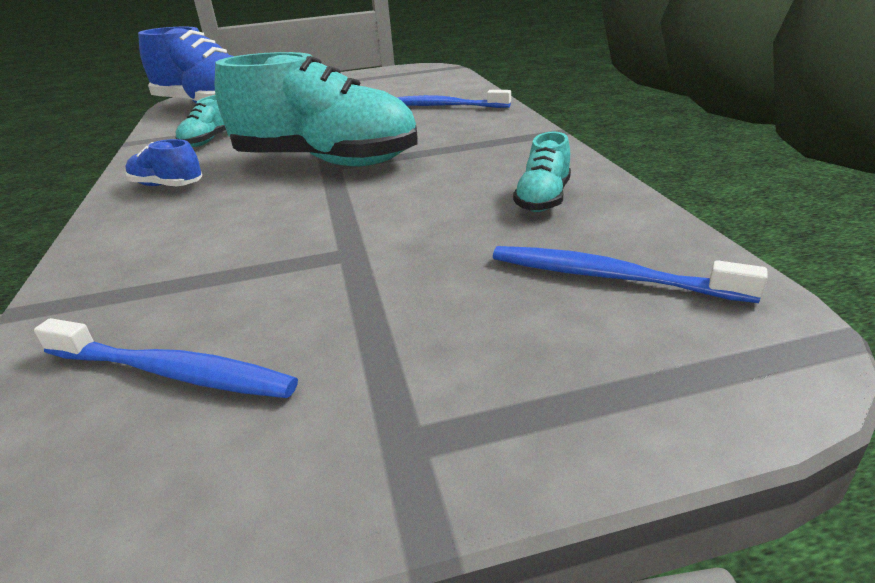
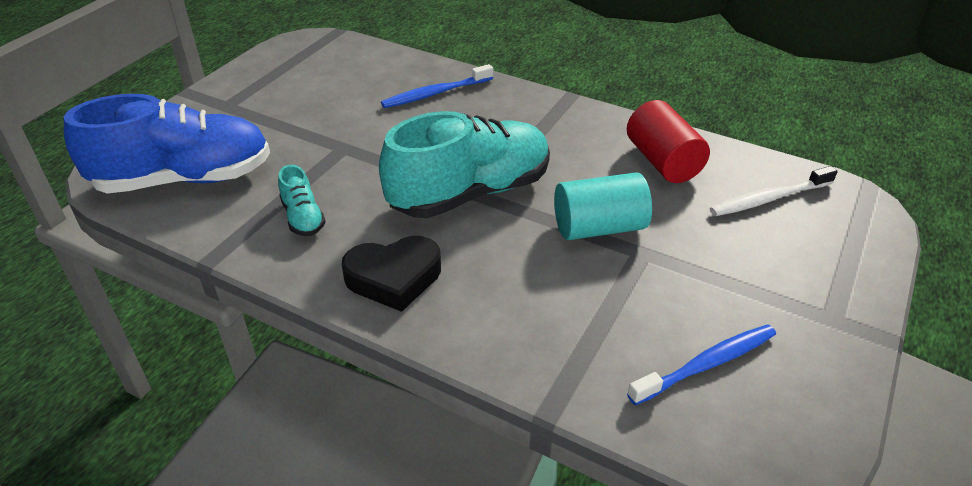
camera: 50 degrees left, 10 degrees up
blue shoe [125,139,202,186] -> black heart [342,236,441,312]
blue toothbrush [493,246,768,303] -> white toothbrush [710,166,838,216]
turquoise shoe [513,132,571,212] -> red cylinder [627,100,710,183]
none -> turquoise cylinder [554,172,652,240]

